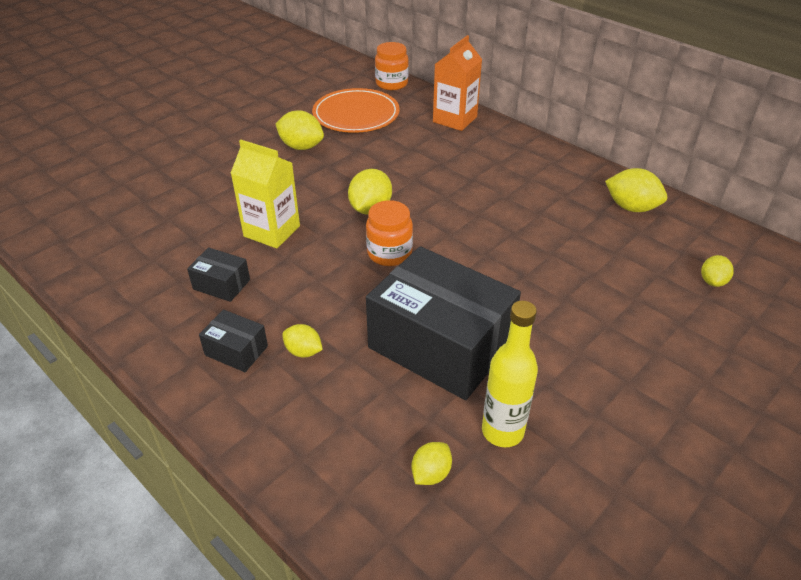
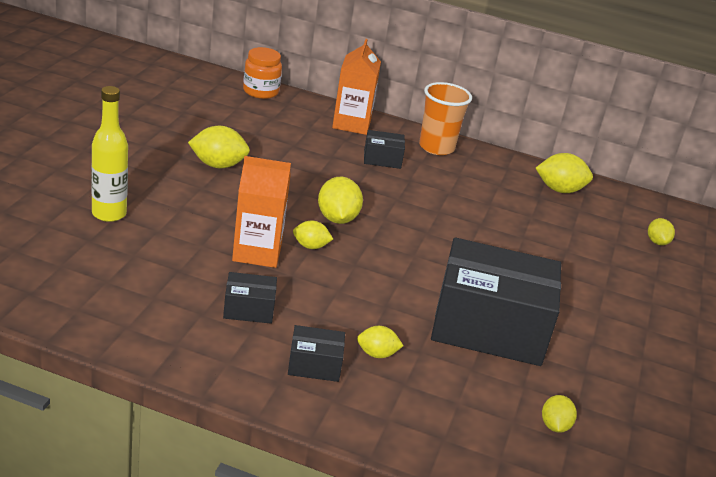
camera: 30 degrees left, 10 degrees down
yellow carton [231,140,300,248] -> orange carton [232,156,291,268]
orange plate [312,88,400,133] -> none
orange jar [366,200,413,266] -> none
yellow bottle [482,301,538,447] -> yellow bottle moved to [91,86,128,222]
none -> yellow lemon [293,220,333,249]
none -> black box [364,130,405,169]
none -> orange cup [419,82,472,155]

